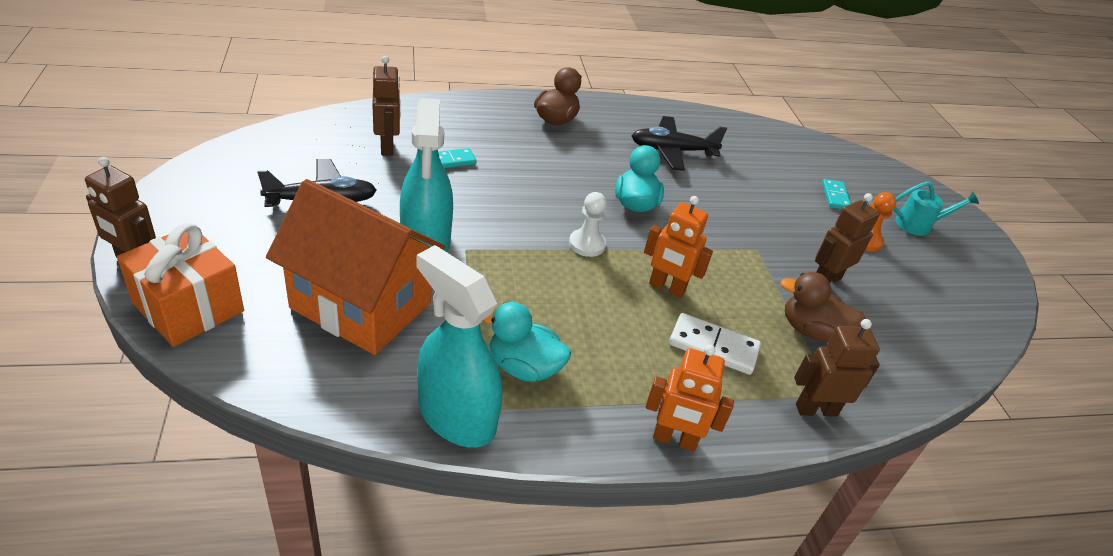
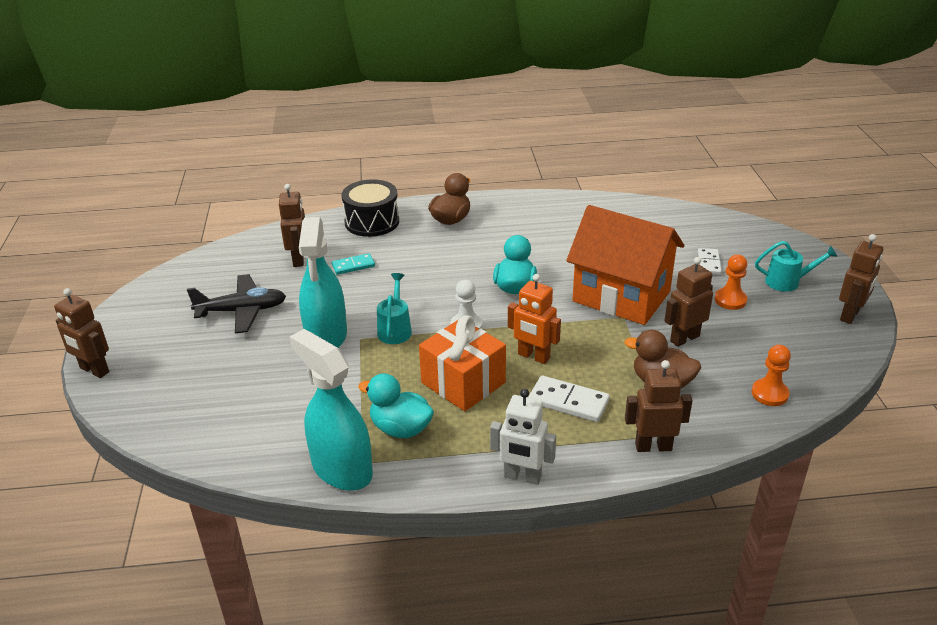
camera: 10 degrees right, 5 degrees down
orange gift [117,223,244,347] -> orange gift moved to [419,315,506,411]
orange house [266,179,445,355] -> orange house moved to [566,205,684,325]
black plane [632,116,727,171] -> none
orange robot [646,345,734,451] -> white robot [490,389,556,485]
turquoise domino [822,179,851,209] -> white domino [698,248,722,275]
none -> black drum [341,179,399,237]
none -> turquoise watering can [377,273,412,344]
none -> orange pawn [751,345,791,406]
none -> brown robot [839,234,883,324]

